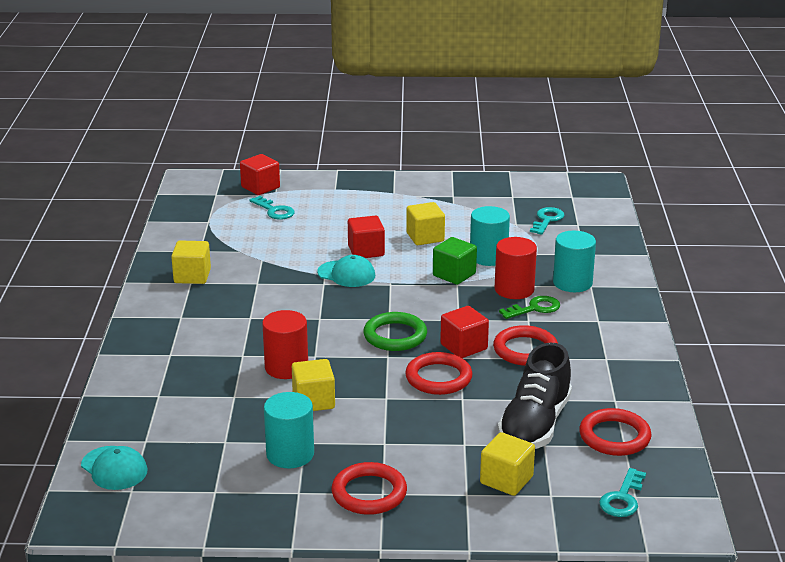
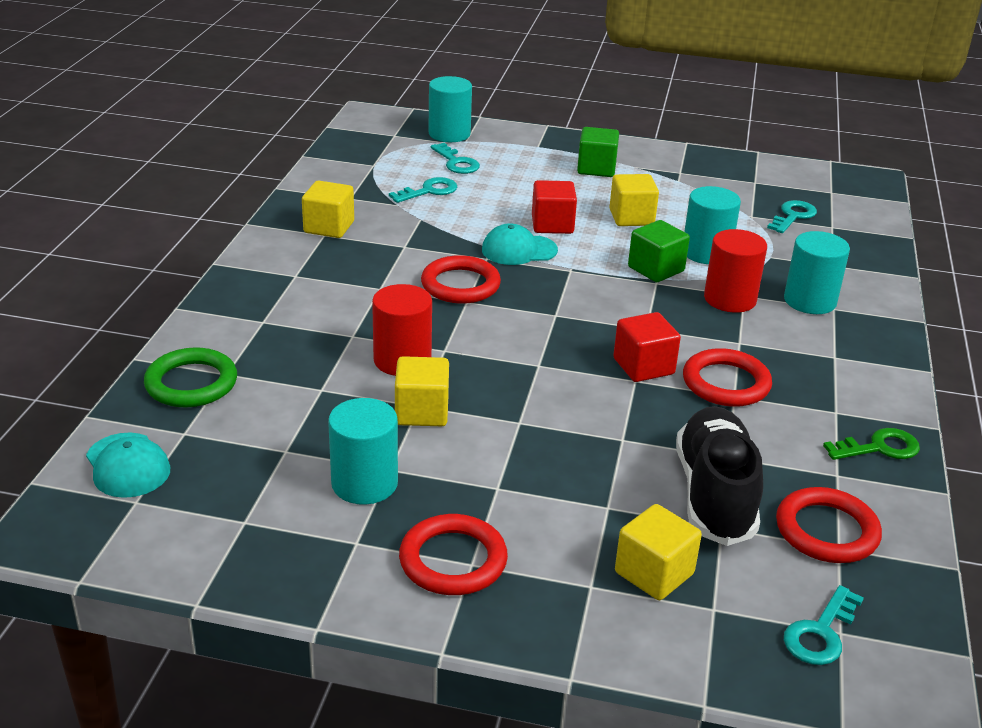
camera: 10 degrees right, 5 degrees up
red cube [240,154,280,195] -> turquoise cylinder [428,76,472,142]
turquoise cap [317,255,375,287] -> turquoise cap turned 135 degrees clockwise [482,223,558,265]
green ring [363,312,427,351] -> green ring moved to [144,347,237,407]
red ring [405,352,473,395] -> red ring moved to [421,255,501,304]
black shoe [498,343,572,449] -> black shoe turned 150 degrees clockwise [676,406,763,546]
green key [499,296,560,319] -> green key moved to [823,428,920,460]
none -> turquoise key [389,177,457,203]
none -> green cube [577,127,619,177]

